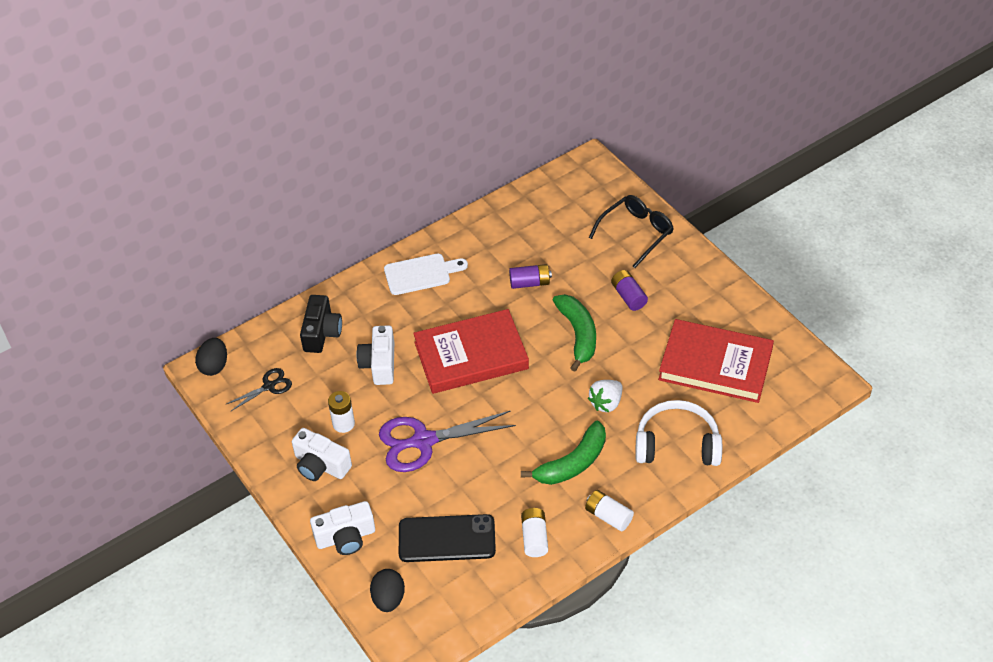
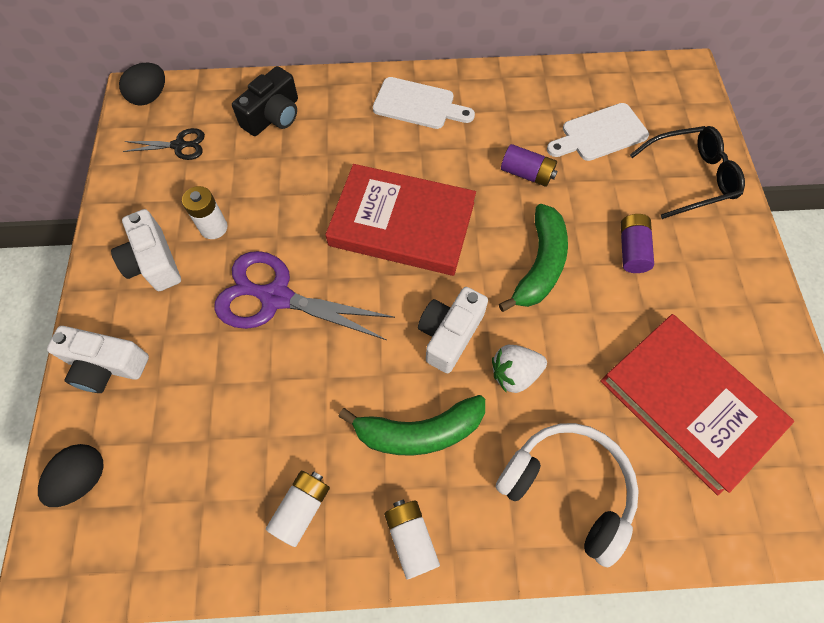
camera: 30 degrees right, 15 degrees up
white camera [356,325,394,385] -> white camera moved to [418,287,488,373]
black phone [399,514,496,562] -> none
none -> white cutting board [547,103,649,161]

